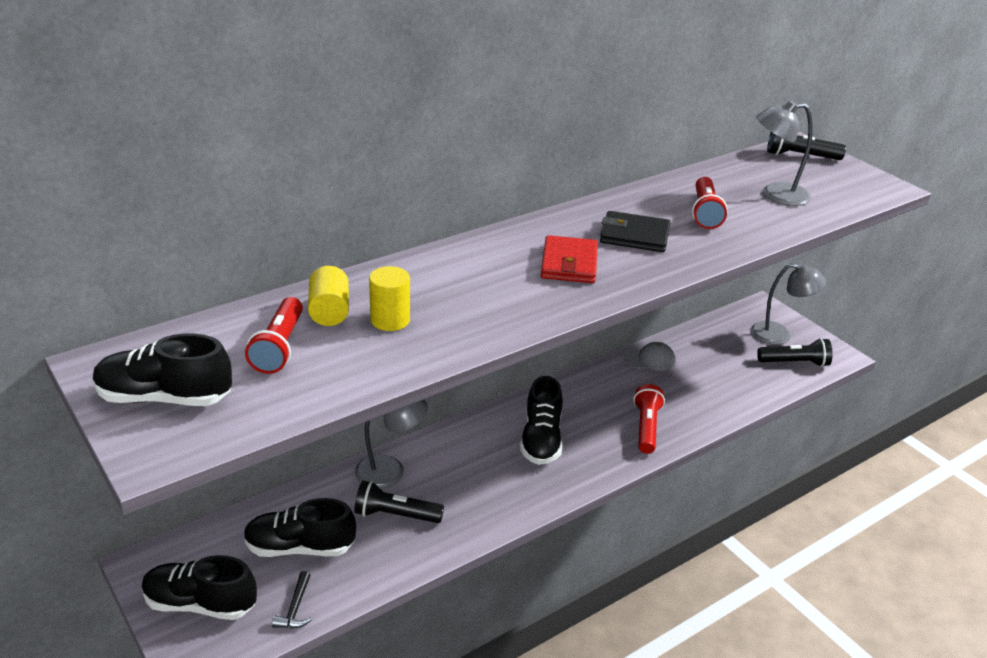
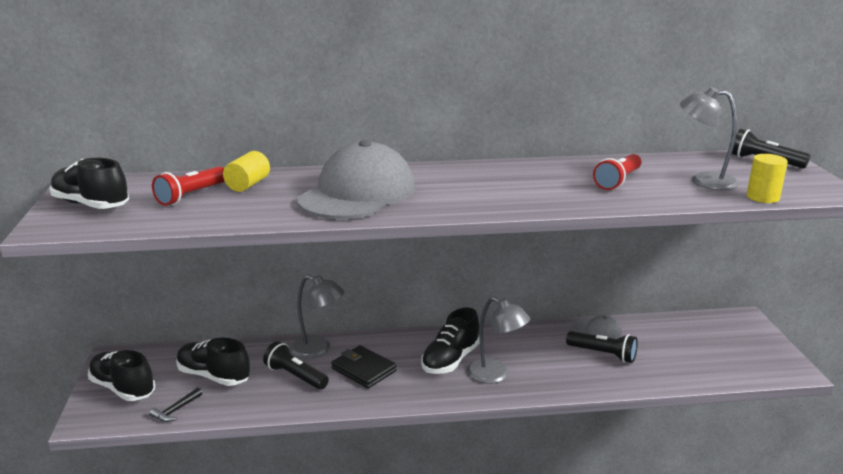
camera: 30 degrees right, 10 degrees down
yellow cylinder [369,266,410,331] -> yellow cylinder moved to [747,154,788,203]
red wallet [541,235,598,283] -> none
black wallet [600,211,670,252] -> black wallet moved to [331,345,397,388]
red flashlight [633,384,665,454] -> none
grey lamp [751,262,826,345] -> grey lamp moved to [467,297,530,384]
black flashlight [757,338,833,367] -> black flashlight moved to [566,331,638,363]
none -> grey cap [297,140,415,219]

